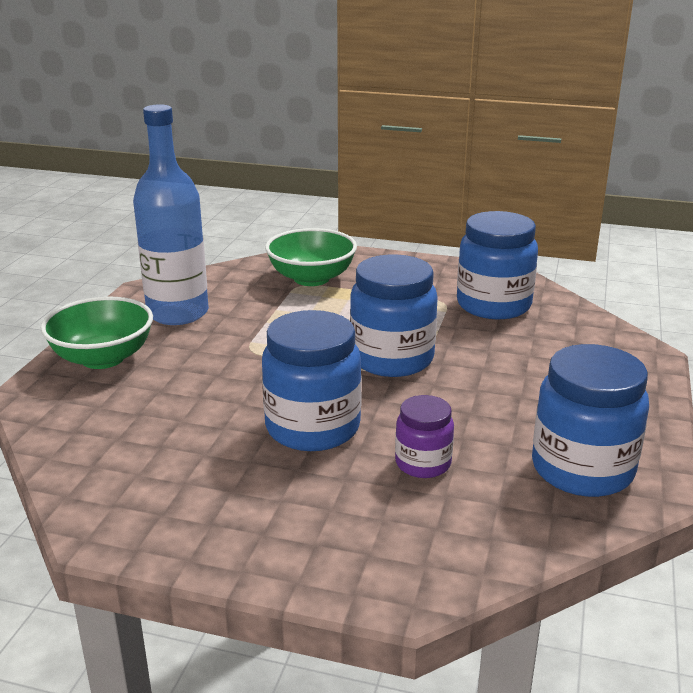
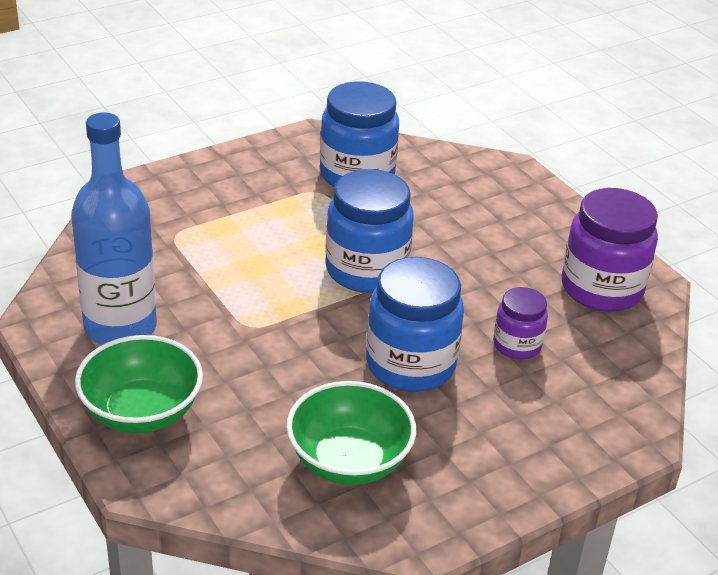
camera: 50 degrees left, 10 degrees up
green bowl [265,228,357,286] -> green bowl moved to [286,381,416,485]
blue jar [532,344,649,497] -> purple jar [562,188,658,312]

